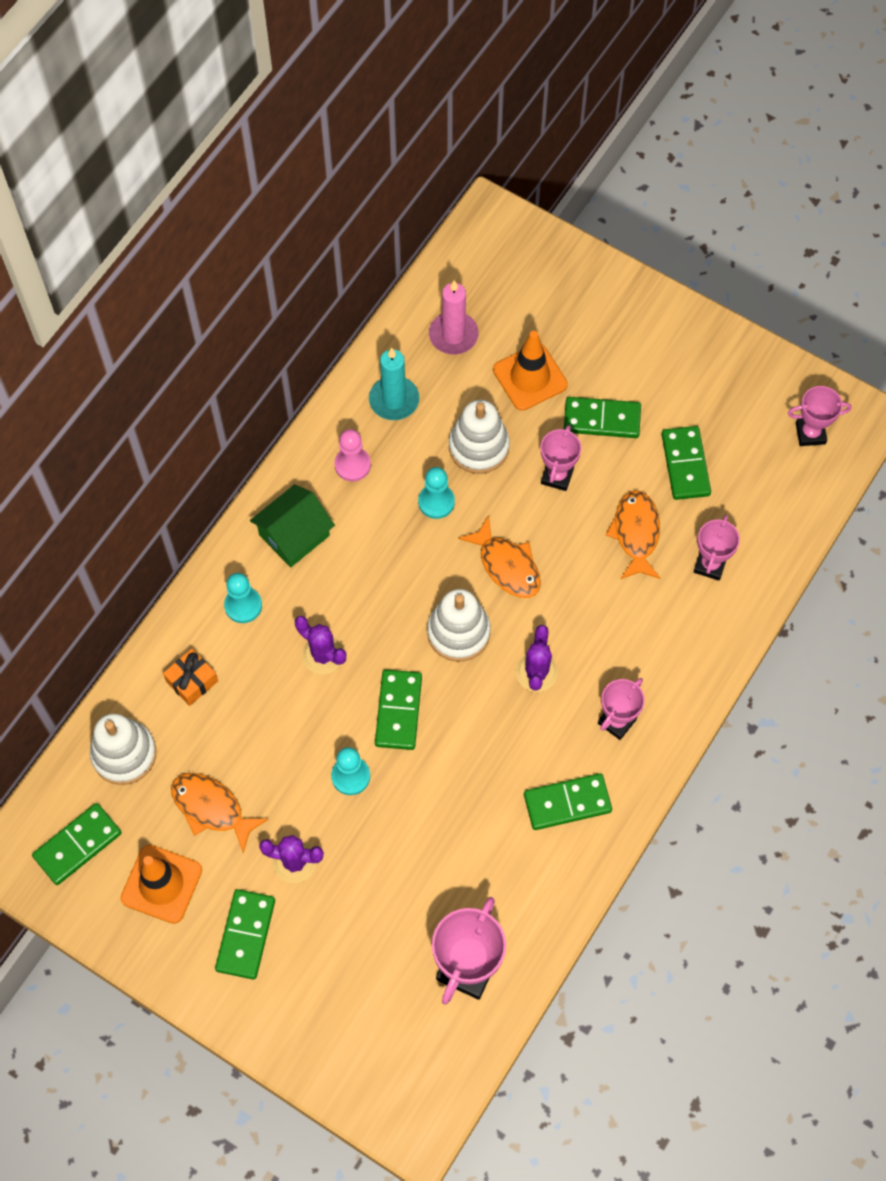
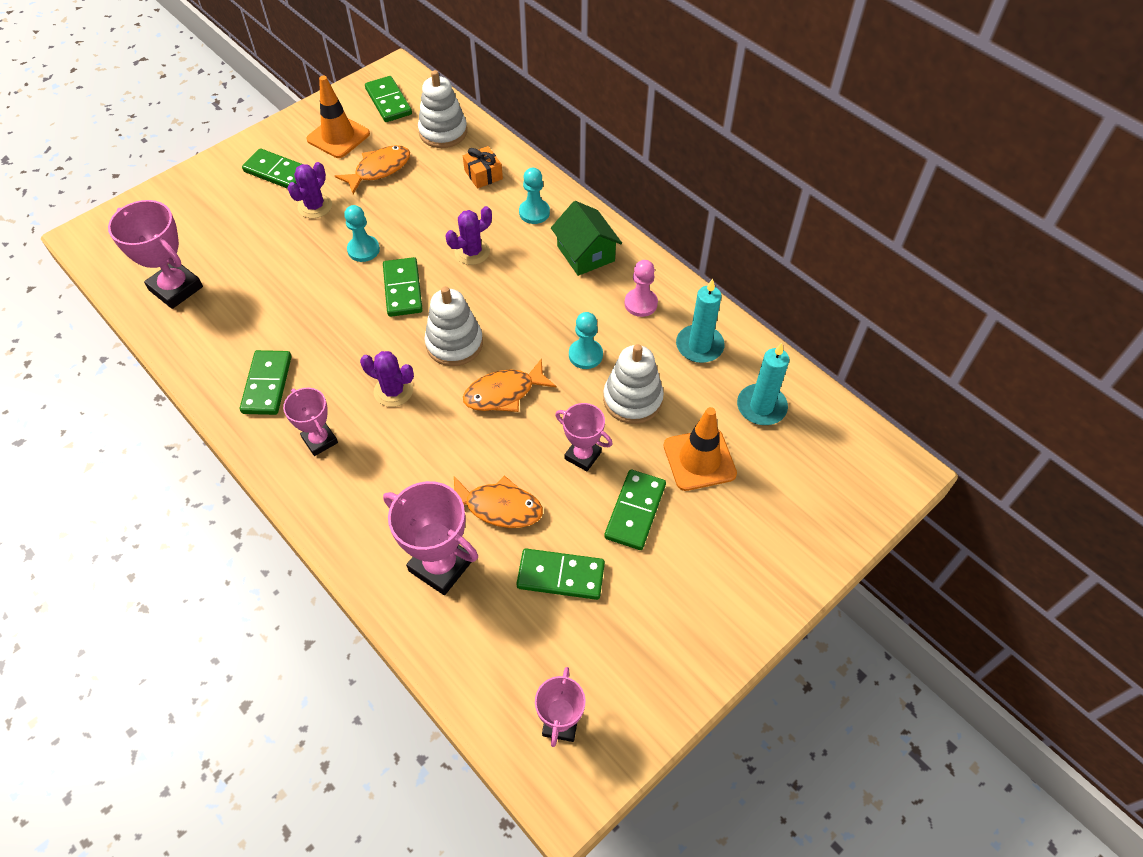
camera: 105 degrees right, 10 degrees down
green domino [375,670,422,750] -> green domino turned 60 degrees clockwise [383,257,423,317]
pink candle [429,280,479,355] -> turquoise candle [737,343,789,425]
pink trophy [694,515,740,581] -> pink trophy [383,481,478,595], size x1.60

